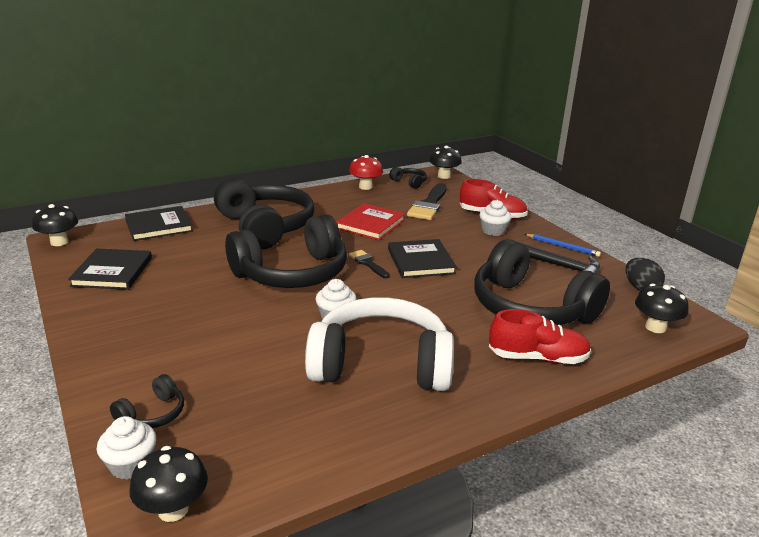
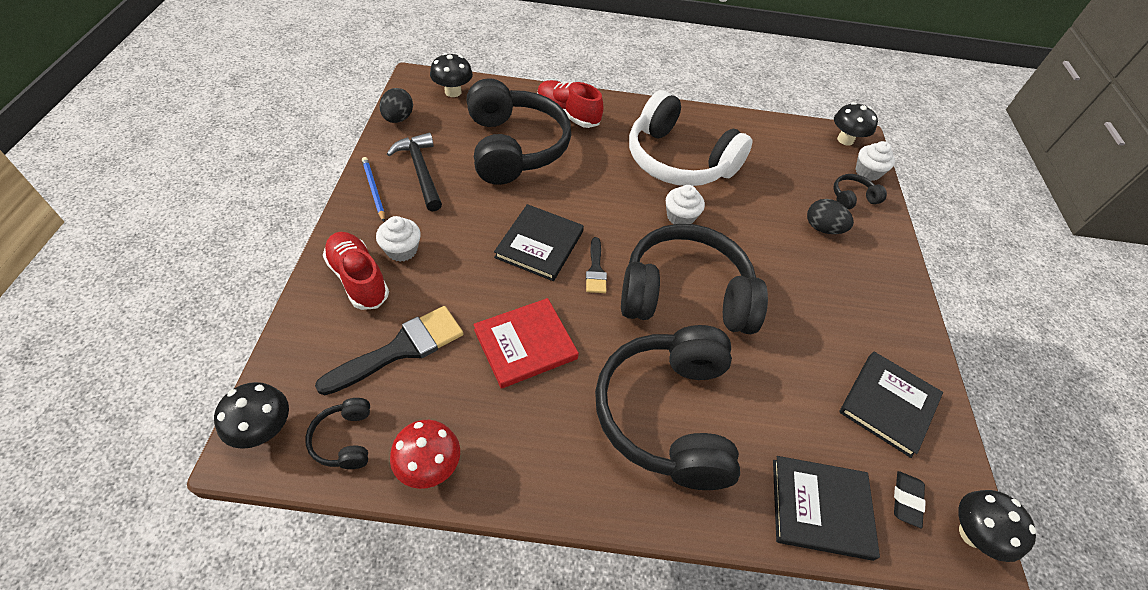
camera: 150 degrees left, 25 degrees up
none -> black egg [807,199,854,234]
none -> black eraser [894,471,926,529]

